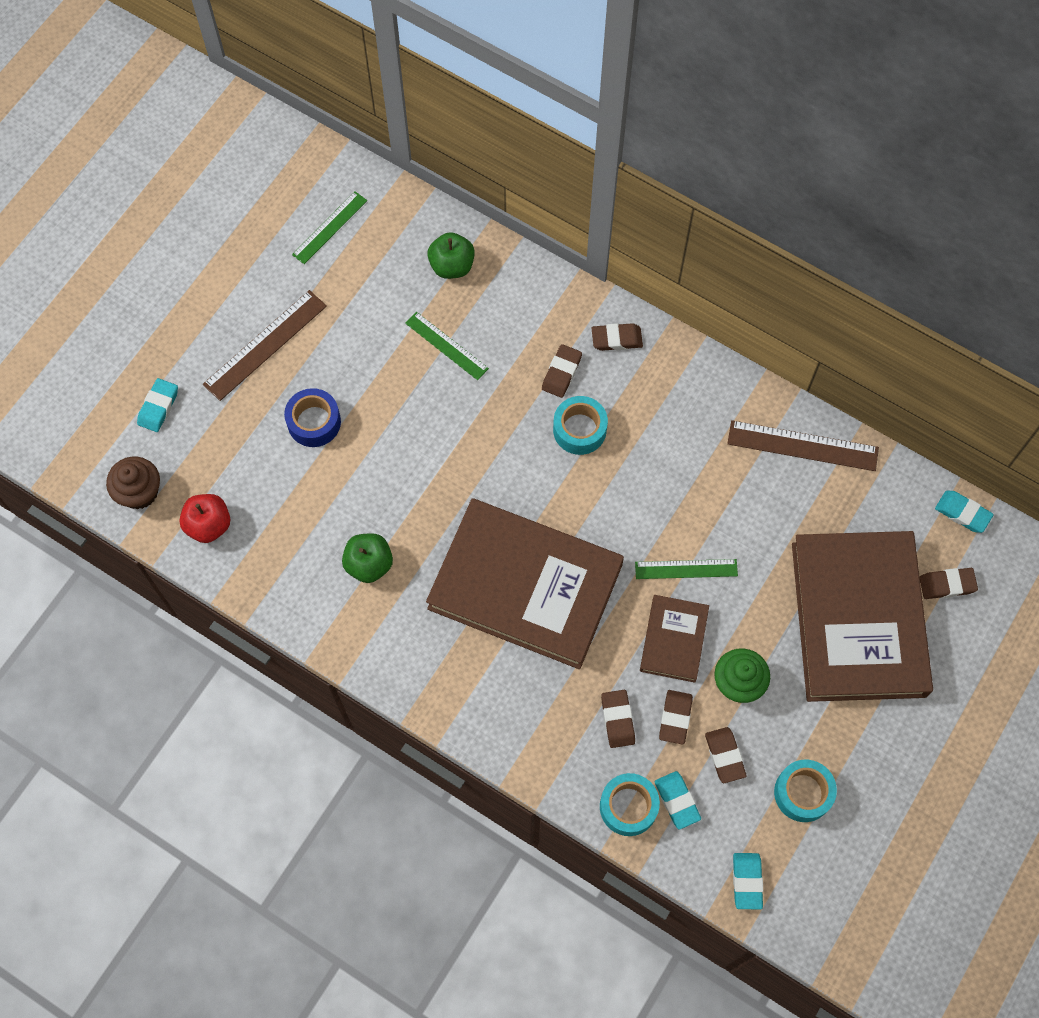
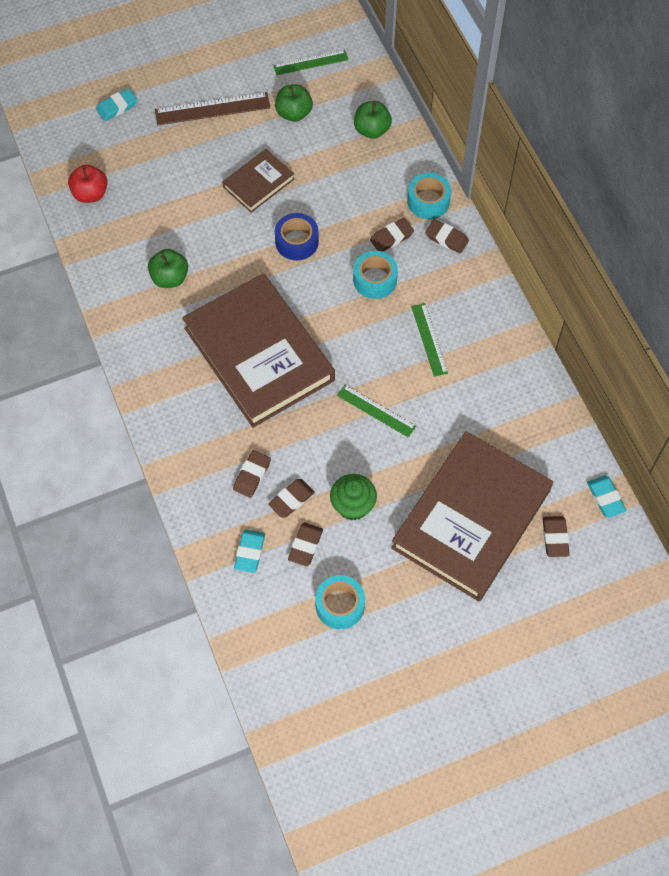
camera: 35 degrees right, 5 degrees down
brown cupcake [106,457,160,509] -> none
blue tape [284,388,341,447] -> blue tape moved to [275,213,319,260]
green ruler [405,312,489,380] -> green ruler moved to [411,303,448,377]
turquoise tape [600,773,660,836] -> turquoise tape moved to [407,173,451,219]
brown book [640,595,709,683] -> brown book moved to [222,149,294,213]
brown ruler [727,420,879,471] -> none
turquoise eraser [733,853,763,909] -> none
brown eraser [920,568,978,599] -> brown eraser turned 60 degrees clockwise [543,516,570,557]
none -> green apple [275,84,313,122]

